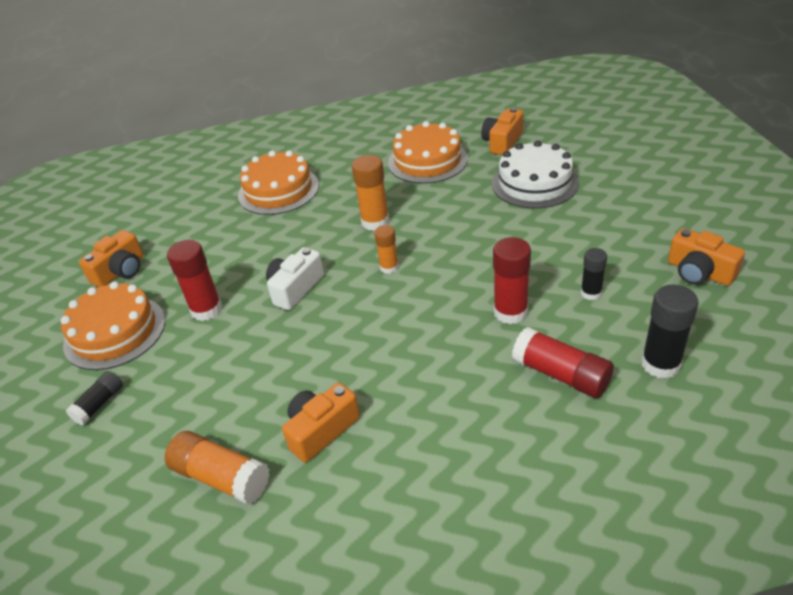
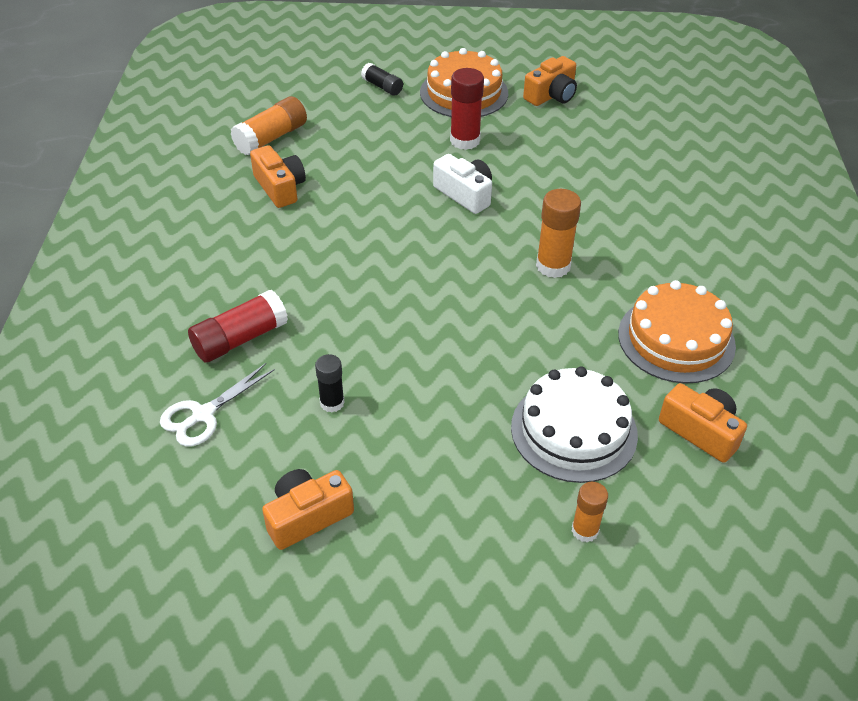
camera: 100 degrees right, 5 degrees up
orange camera [79,230,144,287] -> orange camera turned 90 degrees counterclockwise [523,56,577,106]
orange cake [238,150,319,215] -> none
orange glue stick [374,225,399,274] -> orange glue stick moved to [572,482,608,542]
red glue stick [493,237,531,324] -> none
black glue stick [641,285,699,379] -> white scissors [160,363,275,447]

